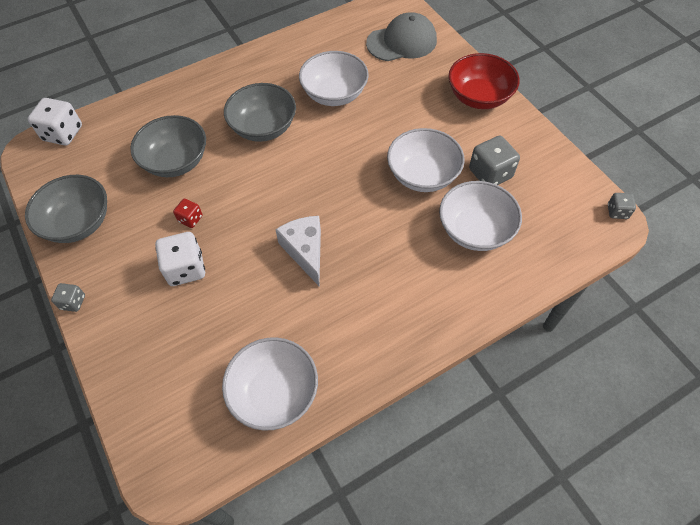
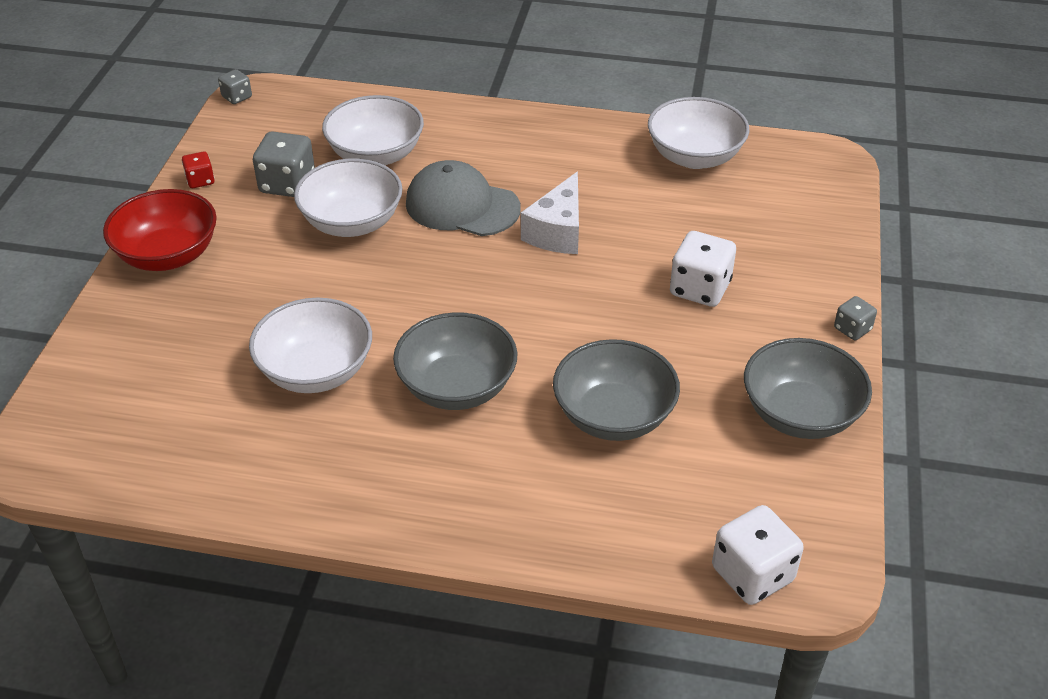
camera: 140 degrees left, 15 degrees down
red dice [173,199,203,228] -> red dice moved to [182,152,215,188]
grey cap [366,12,437,61] -> grey cap moved to [406,160,521,236]

